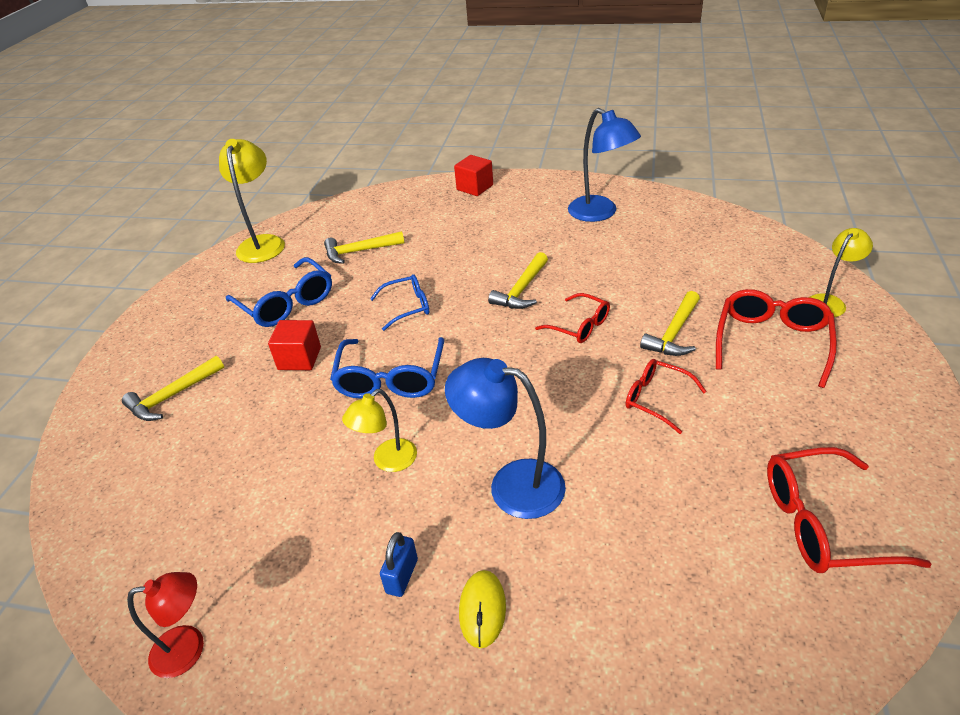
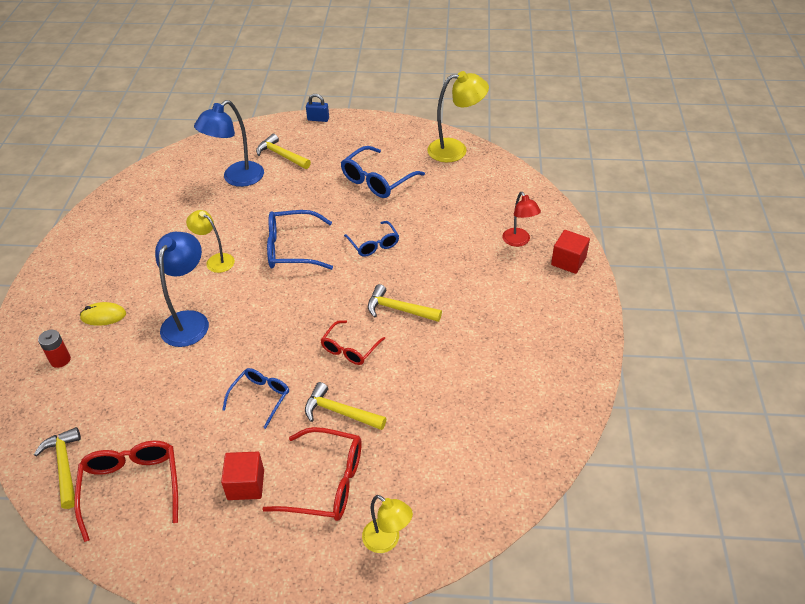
camera: 80 degrees right, 5 degrees up
red lamp [127,572,204,678] -> red lamp moved to [502,192,541,247]
red cube [268,320,321,370] -> red cube moved to [221,452,264,500]
yellow hammer [324,231,404,264] -> yellow hammer moved to [34,427,81,509]
blue padlock [380,532,418,597] -> blue padlock moved to [306,94,329,122]
blue lamp [568,108,641,222] -> blue lamp moved to [194,100,264,187]
red glasses [626,359,707,434] -> blue glasses [222,368,289,429]
none -> red battery [38,330,71,368]

